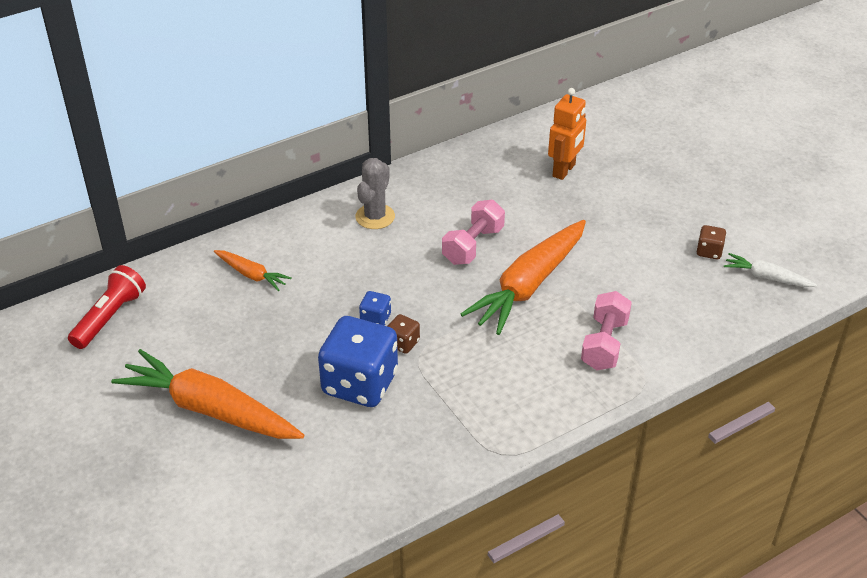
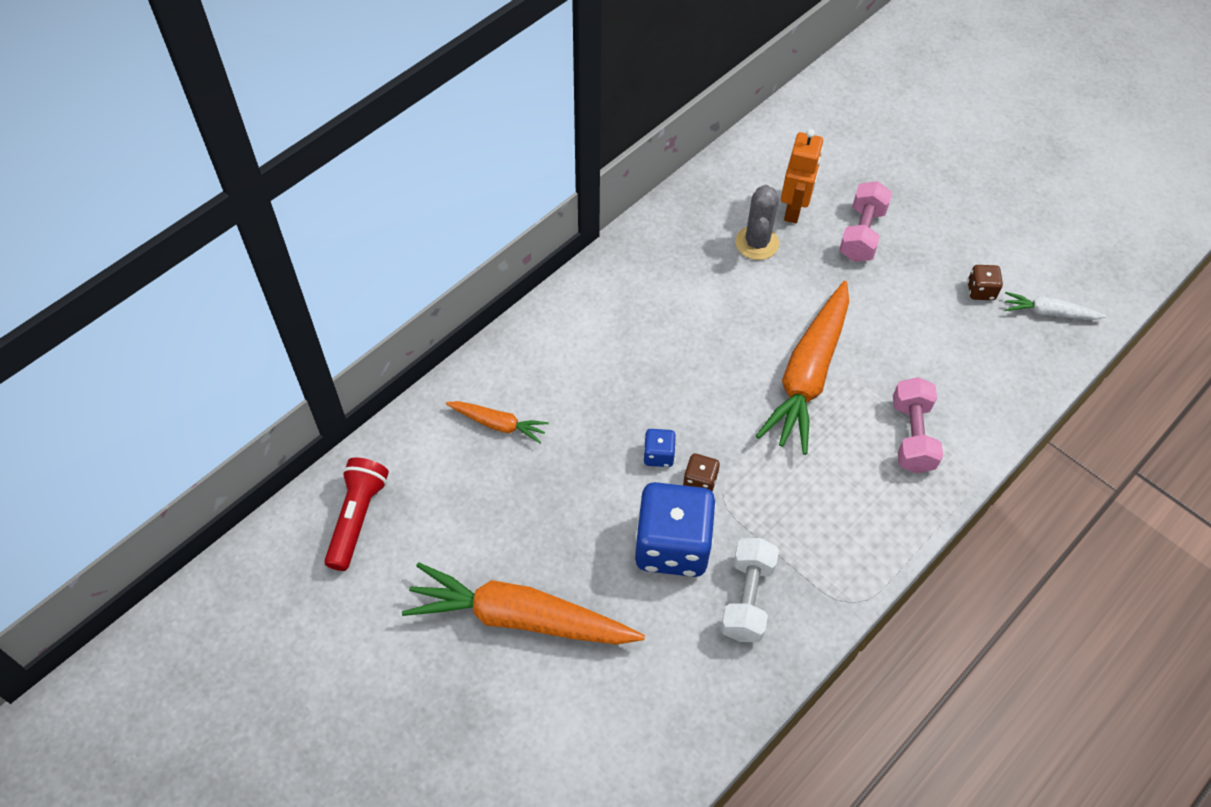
camera: 15 degrees left, 15 degrees up
grey cactus [355,158,395,229] -> grey cactus moved to [735,185,779,260]
pink dumbbell [442,200,505,265] -> pink dumbbell moved to [839,181,892,262]
none -> white dumbbell [721,538,779,642]

